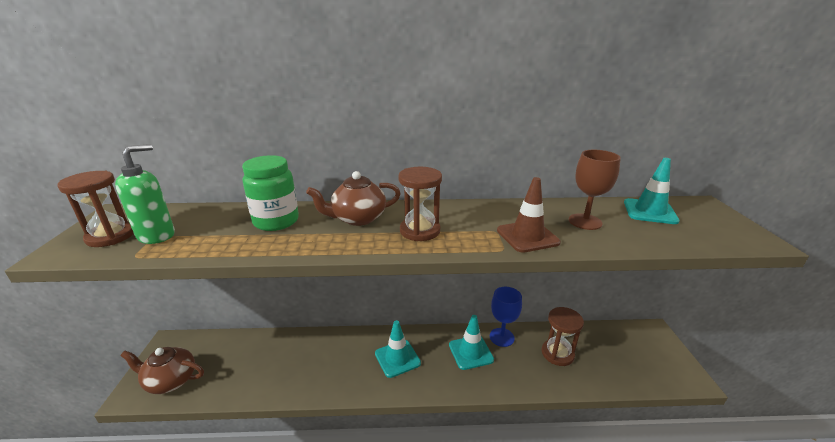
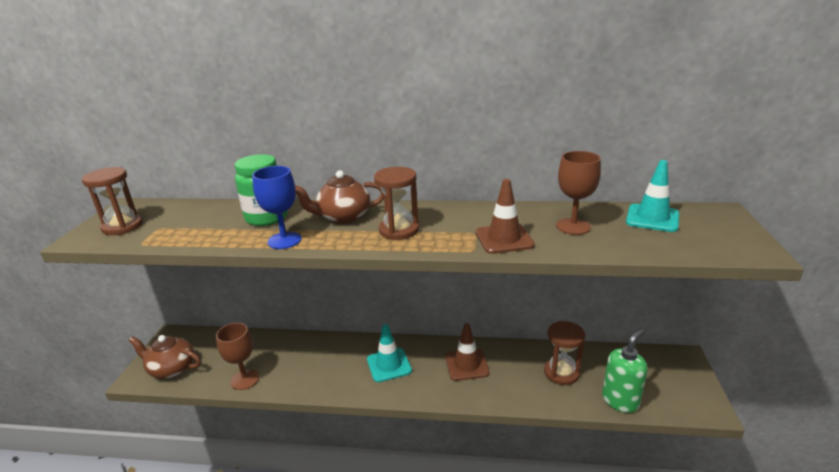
camera: 10 degrees right, 0 degrees up
green soap dispenser [115,144,175,244] -> green soap dispenser moved to [602,329,647,413]
turquoise traffic cone [449,315,494,370] -> brown traffic cone [445,323,490,381]
blue goblet [490,287,522,347] -> blue goblet moved to [252,166,302,249]
none -> brown goblet [216,323,259,390]

